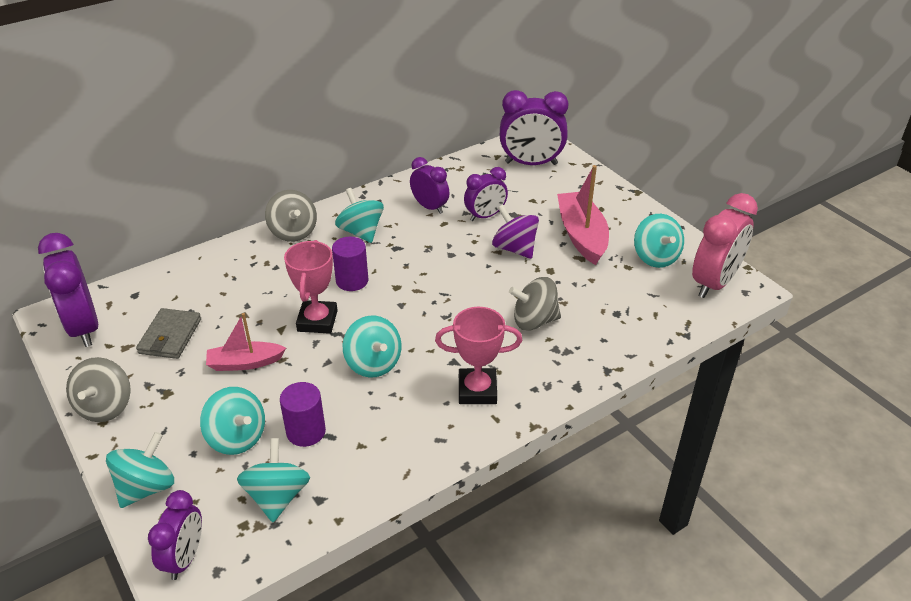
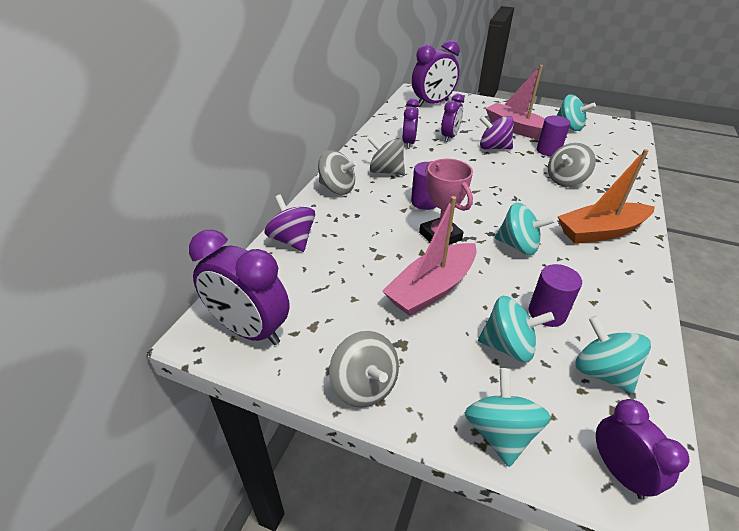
camera: 35 degrees left, 0 degrees up
grey wallet [136,308,201,359] -> none
pink boat [206,313,286,371] -> pink boat [382,196,476,316], size x1.60
turquoise spinning top [335,188,384,243] -> grey spinning top [368,136,405,175]
purple clock [410,157,449,214] -> purple clock turned 90 degrees counterclockwise [402,98,420,149]
pink trophy [435,307,522,404] -> orange boat [557,149,655,244]
pink clock [692,193,758,298] -> none
none -> purple spinning top [265,195,315,252]
none -> purple cylinder [537,116,570,156]

